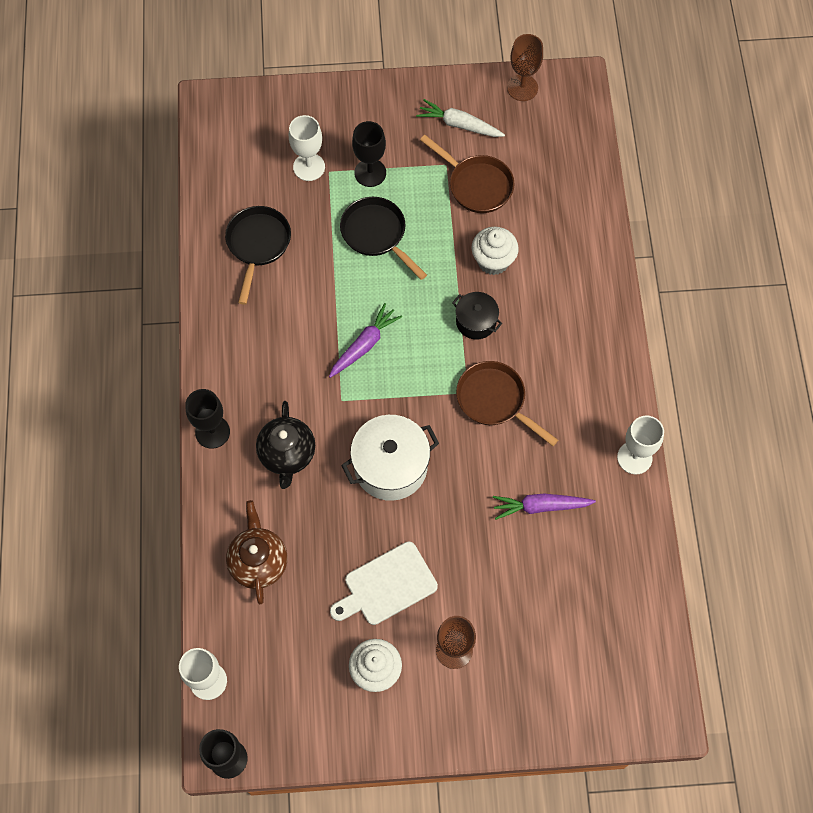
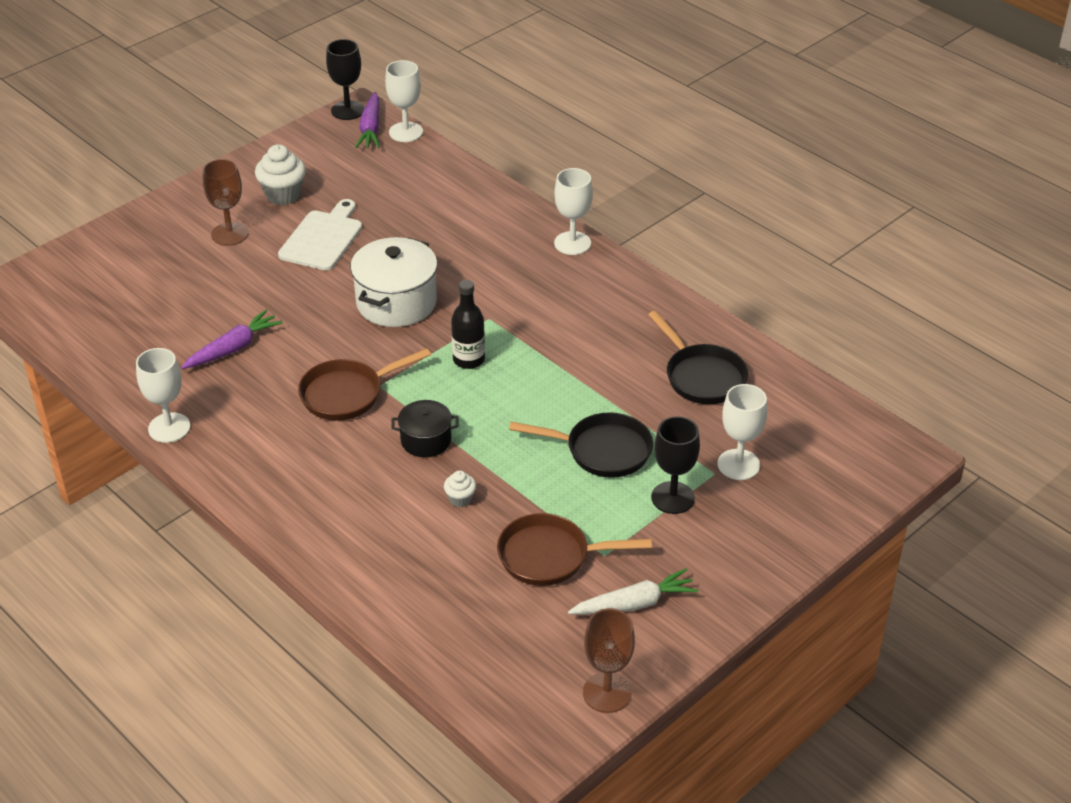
camera: 140 degrees right, 25 degrees down
black goblet [185,389,230,449] -> white goblet [554,168,593,255]
brown teapot [226,500,287,604] -> none
black teapot [256,401,315,489] -> none
purple carrot [329,303,402,378] -> purple carrot moved to [355,92,380,148]
brown pan [456,361,558,446] -> brown pan turned 150 degrees clockwise [298,348,431,421]
white cupcake [471,227,519,275] -> white cupcake [444,471,476,507], size x0.53
none -> black bottle [451,280,485,369]

